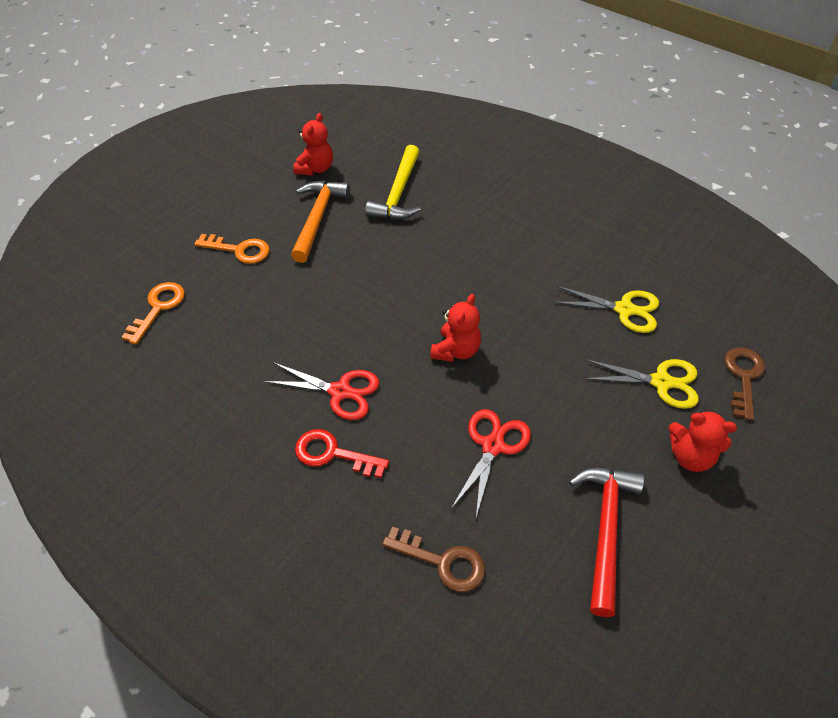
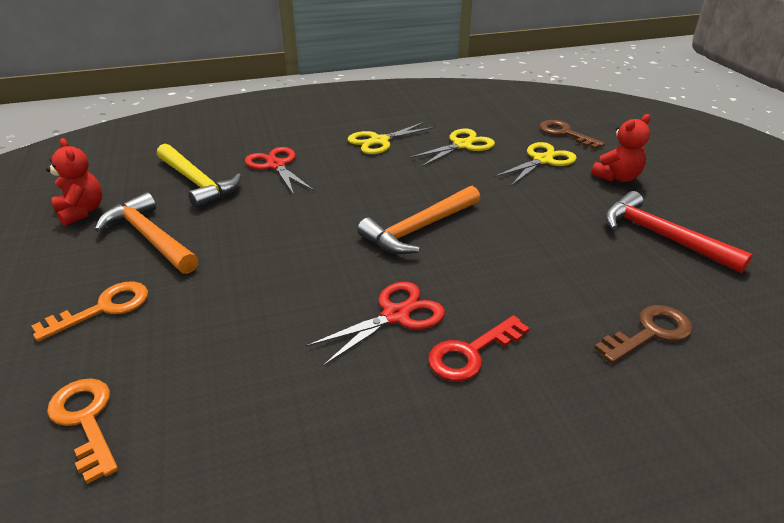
camera: 55 degrees left, 15 degrees down
red teddy bear [430,294,481,362] -> orange hammer [357,186,480,254]
red scissors [451,409,531,517] -> red scissors moved to [245,147,314,195]
none -> yellow scissors [348,122,435,154]

